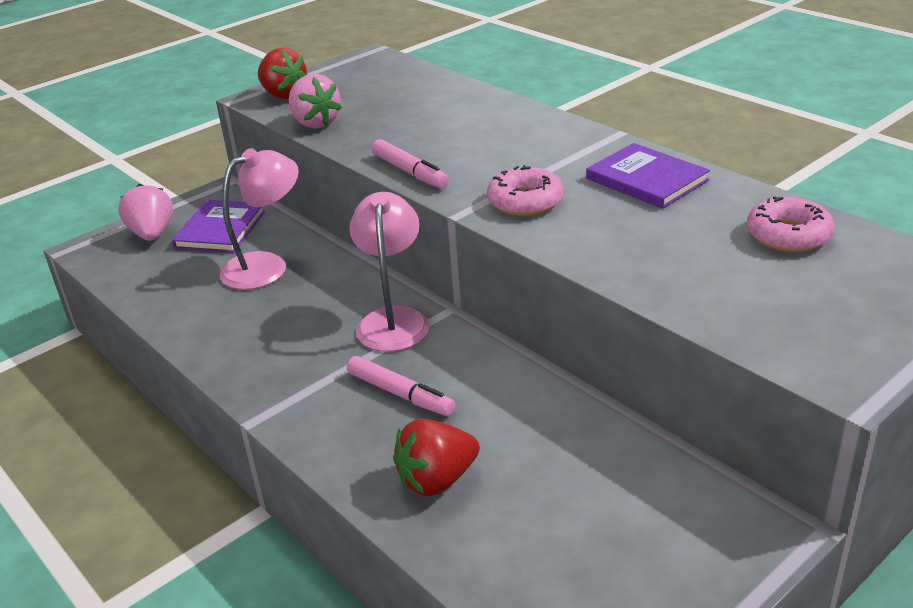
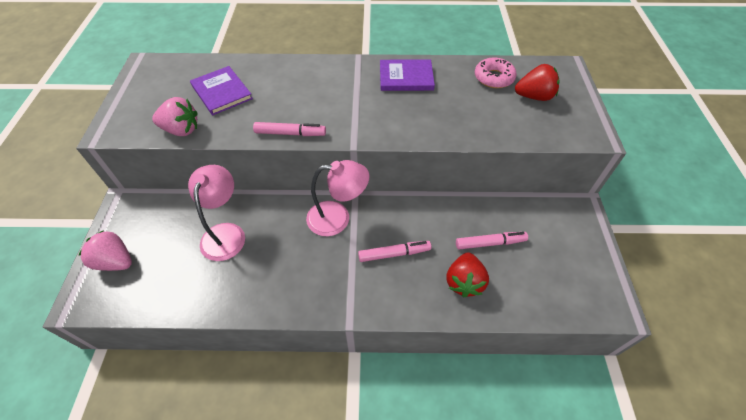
camera: 50 degrees left, 20 degrees up
purple book [172,200,265,253] -> purple book moved to [190,66,253,115]
red strawberry [258,47,308,99] -> red strawberry moved to [515,64,560,101]
pink lamp [349,192,429,352] -> pink lamp turned 135 degrees clockwise [306,160,369,236]
pink donut [487,165,564,216] -> none
none -> pink marker [456,232,528,249]

